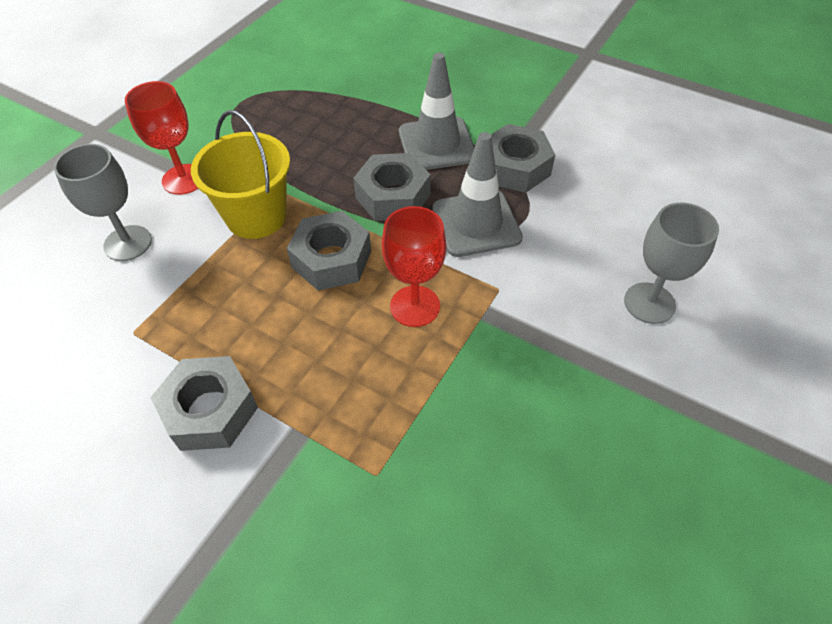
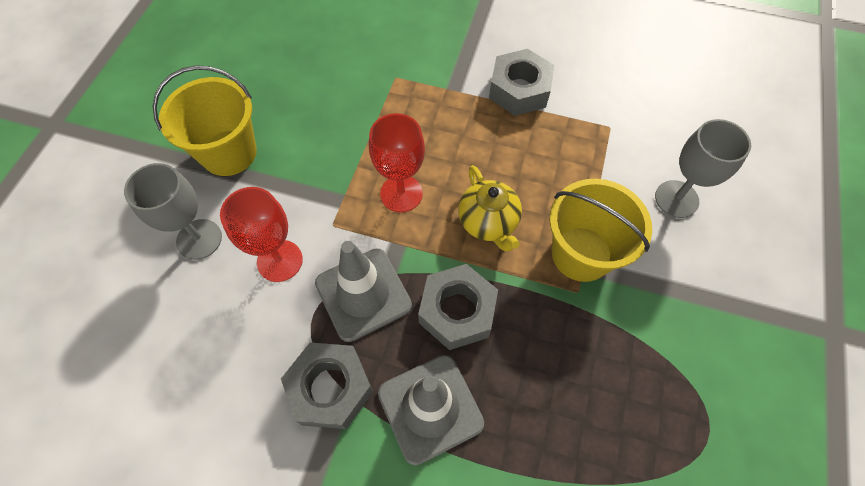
camera: 165 degrees right, 10 degrees up
red goblet [125,81,198,195] -> red goblet moved to [220,187,303,282]
grey nut [287,211,371,290] -> yellow teapot [458,165,522,252]
none -> yellow bucket [153,65,257,176]

